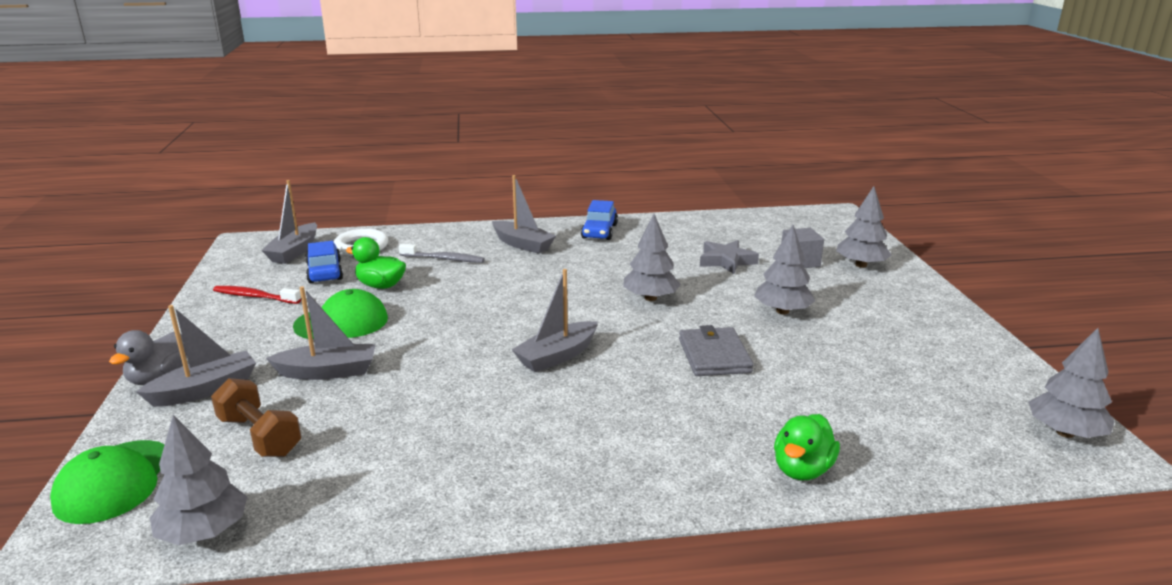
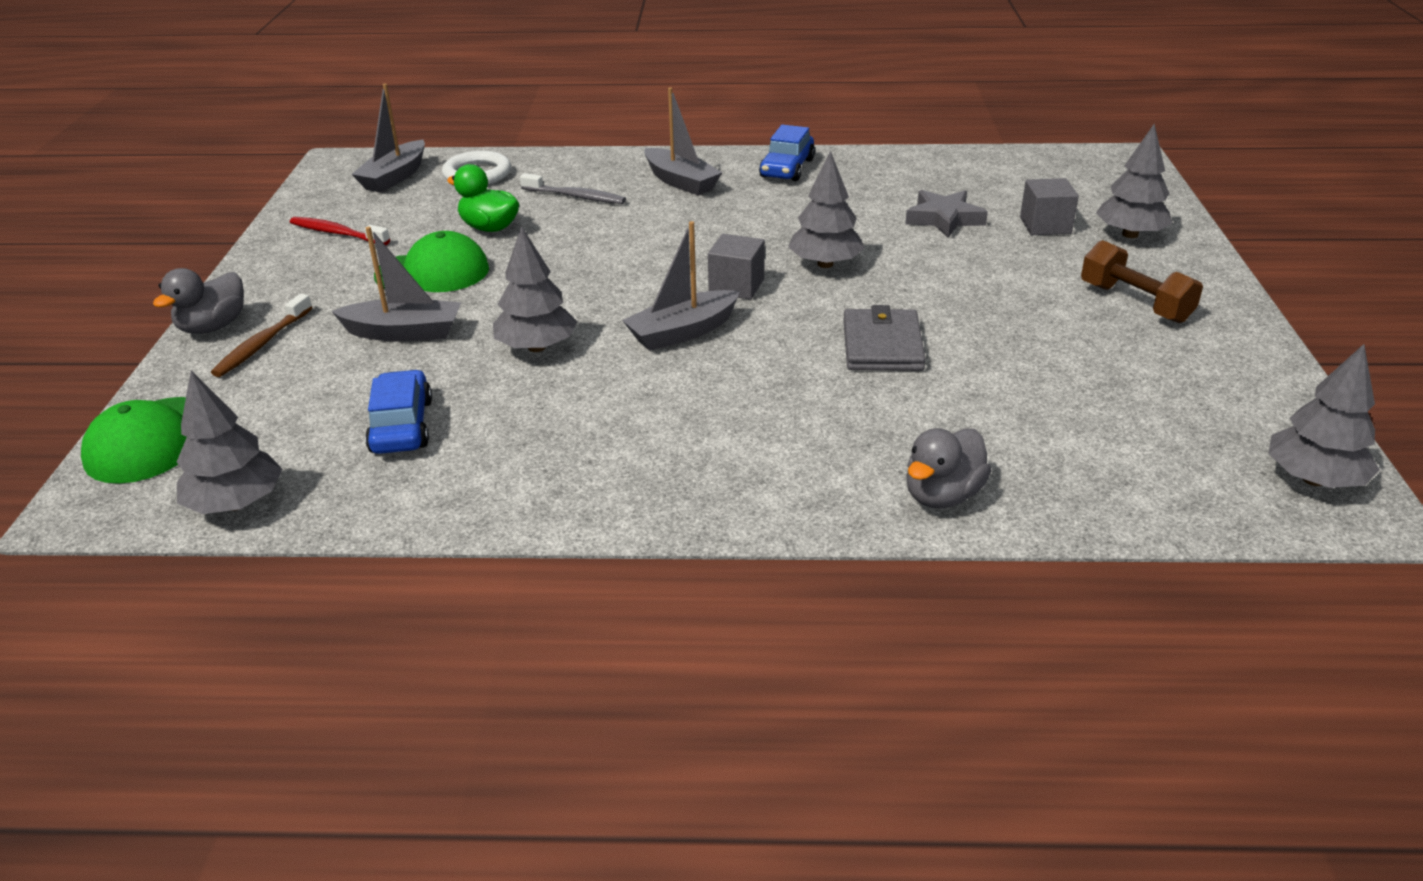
camera: 10 degrees right, 10 degrees up
grey boat [136,305,256,407] -> brown toothbrush [211,293,312,377]
brown dumbbell [211,378,302,457] -> brown dumbbell moved to [1081,240,1203,323]
blue car [305,241,343,283] -> blue car moved to [365,370,432,454]
grey tree [754,225,815,314] -> grey tree moved to [493,226,577,352]
green duck [774,414,840,480] -> grey duck [906,428,991,508]
none -> grey cube [708,234,765,299]

